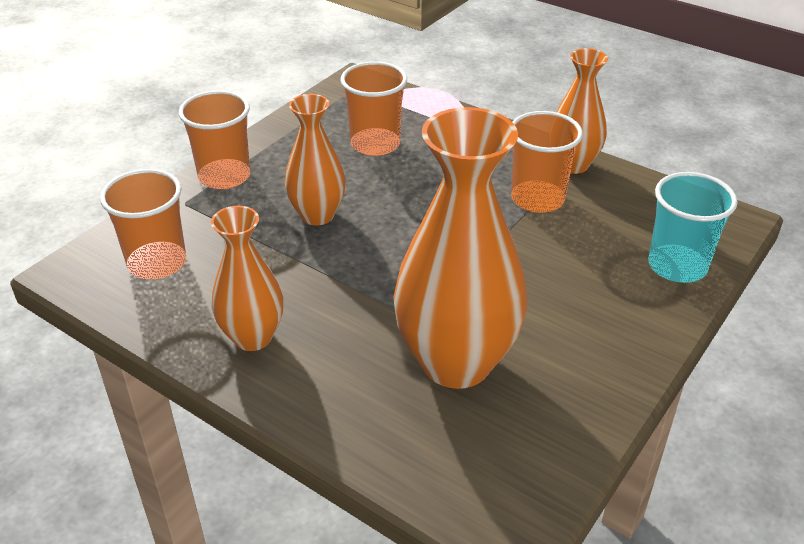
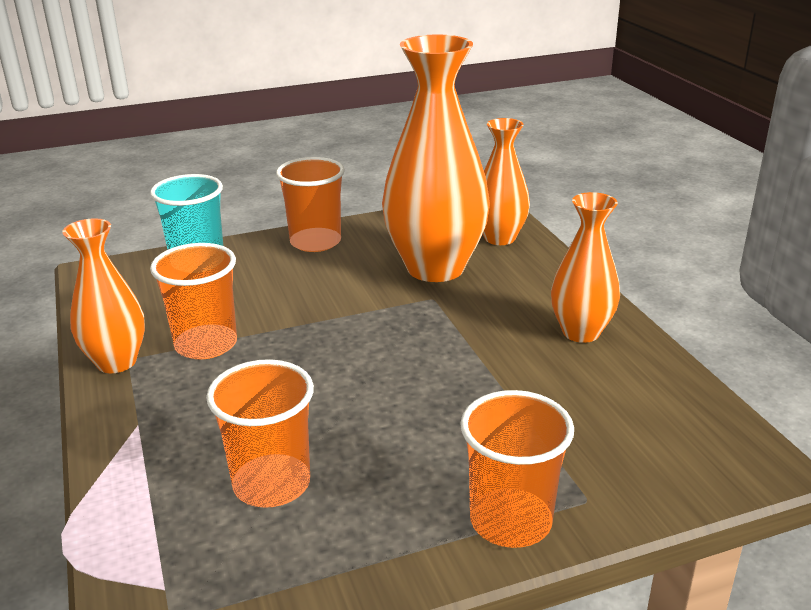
camera: 145 degrees left, 10 degrees down
orange cup [100,169,186,280] -> orange cup moved to [276,157,345,252]
orange vase [285,94,346,226] -> orange vase moved to [483,118,530,245]

